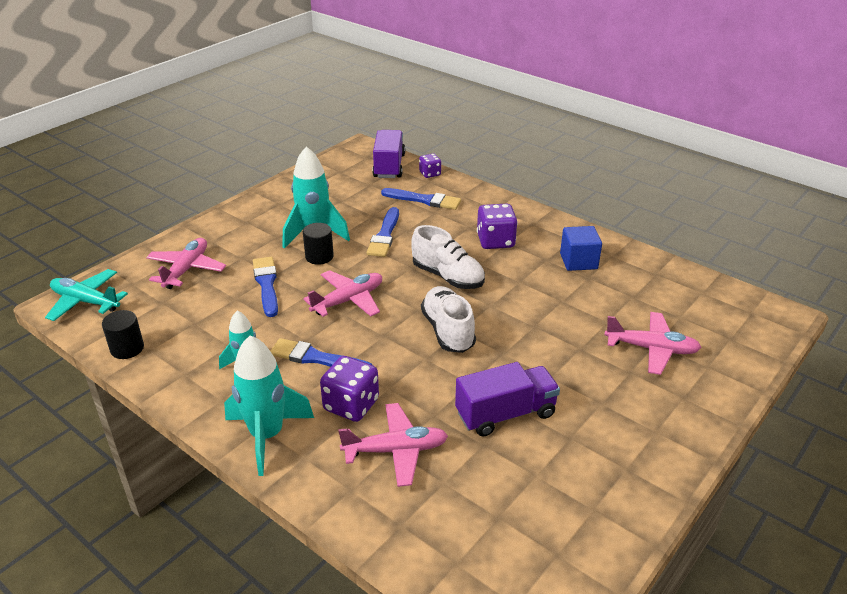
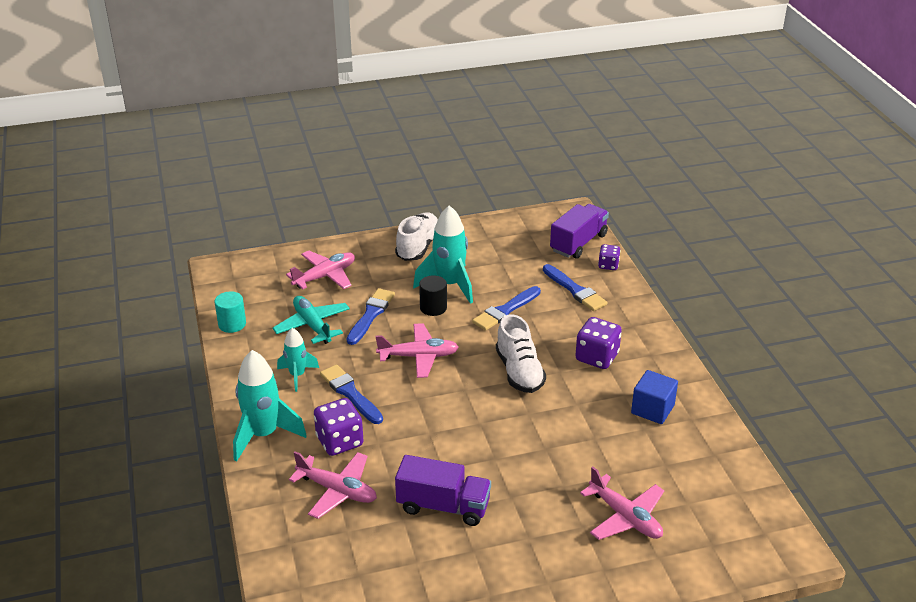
camera: 35 degrees right, 0 degrees up
turquoise plane [45,269,128,321] -> turquoise plane moved to [272,296,350,344]
black cylinder [102,310,144,359] -> turquoise cylinder [215,291,246,333]
white shoe [421,286,476,353] -> white shoe moved to [395,212,438,261]

